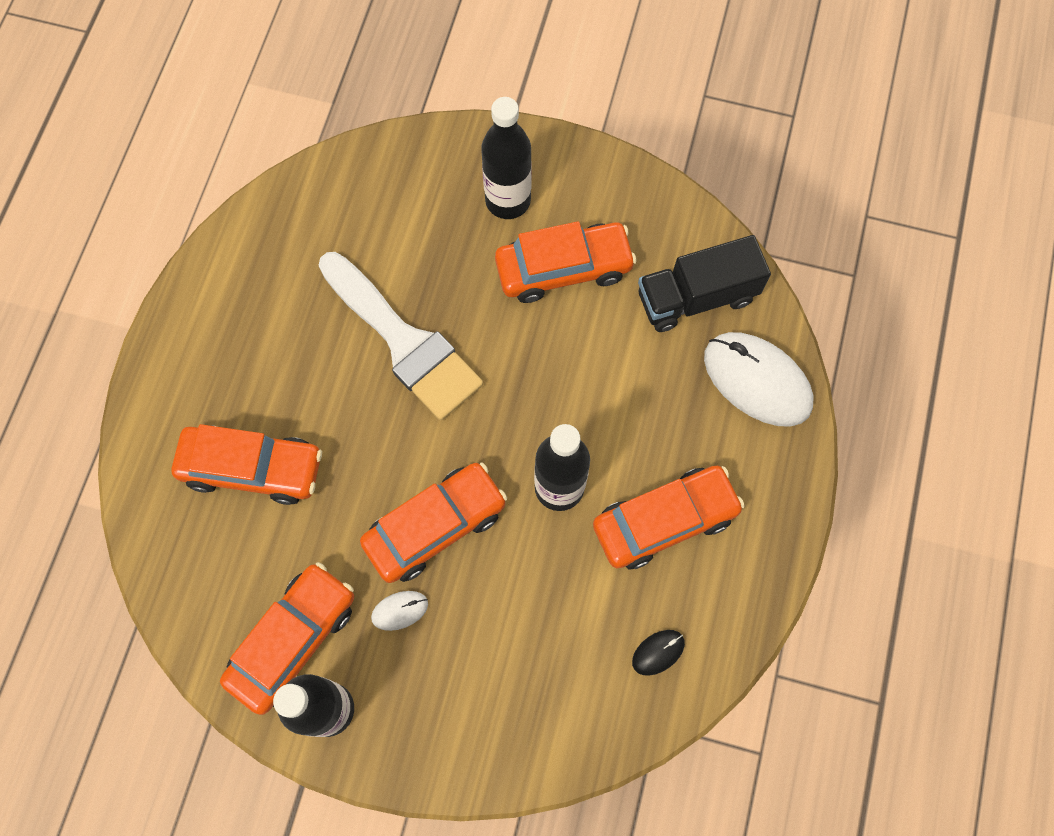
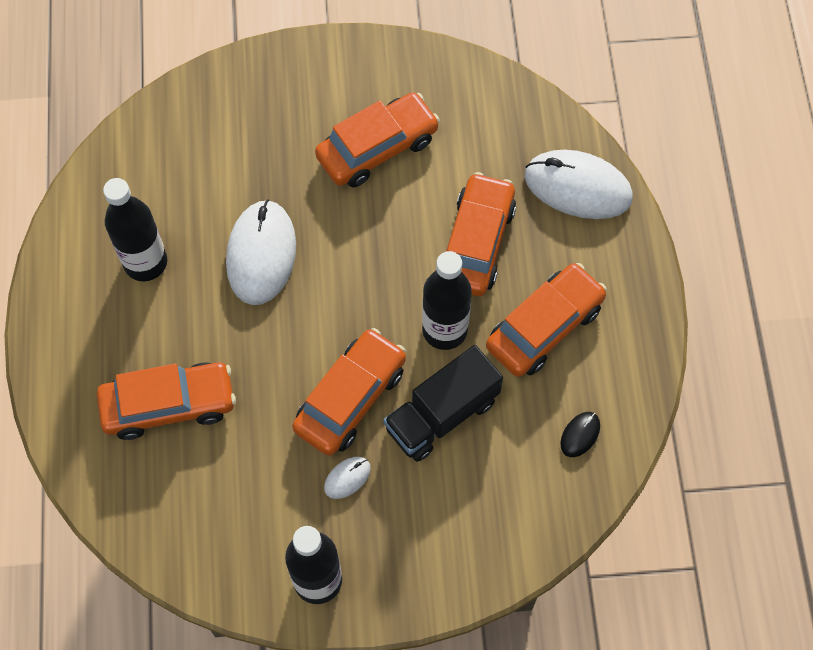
camera: 20 degrees left, 5 degrees down
orange car [220,562,354,715] -> orange car moved to [446,172,516,296]
white brush [319,252,483,420] -> white mouse [226,200,296,305]
black bottle [481,97,532,219] -> black bottle moved to [103,178,167,281]
black truck [638,235,771,332] -> black truck moved to [383,345,503,462]

